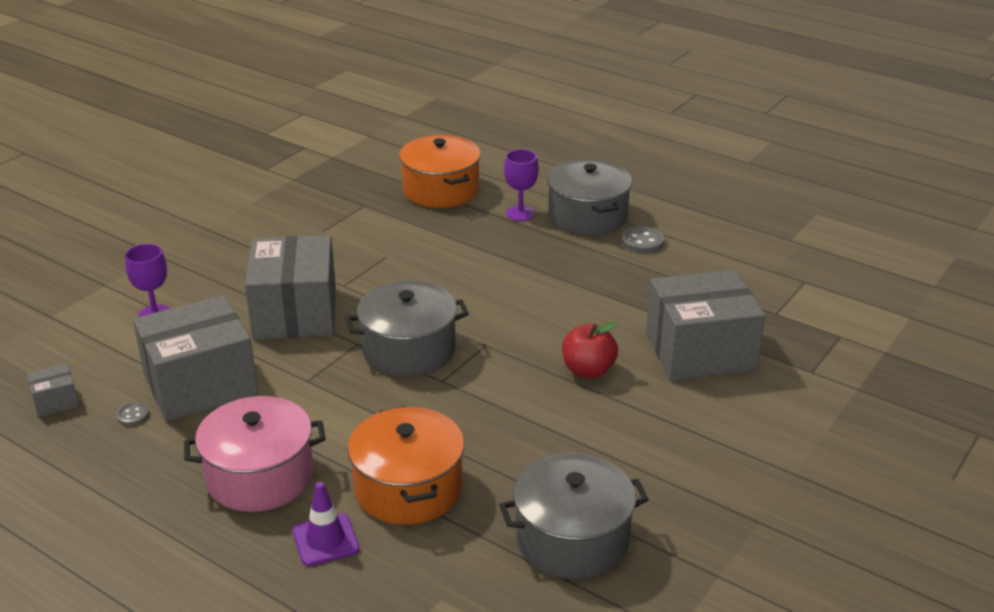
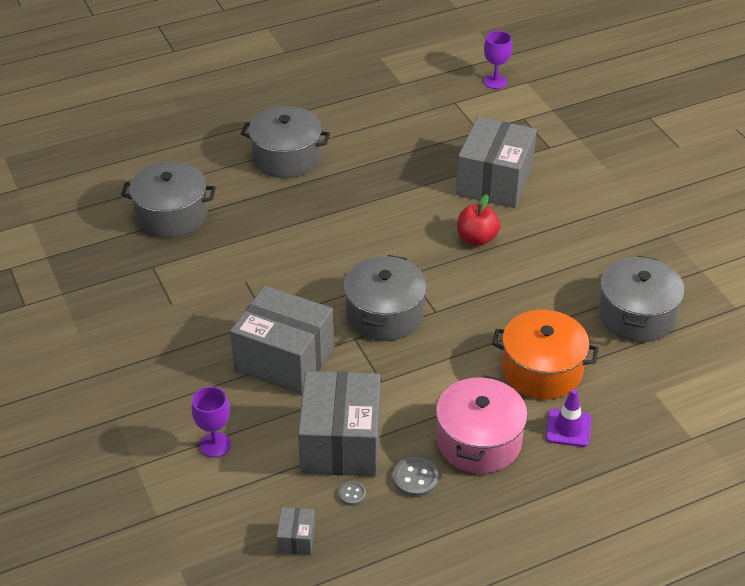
camera: 60 degrees left, 10 degrees up
orange pot [399,135,481,208] -> grey pot [121,161,216,238]
purple goblet [504,149,539,221] -> purple goblet moved to [484,31,512,89]
grey button [621,226,665,253] -> grey button moved to [393,457,439,497]

